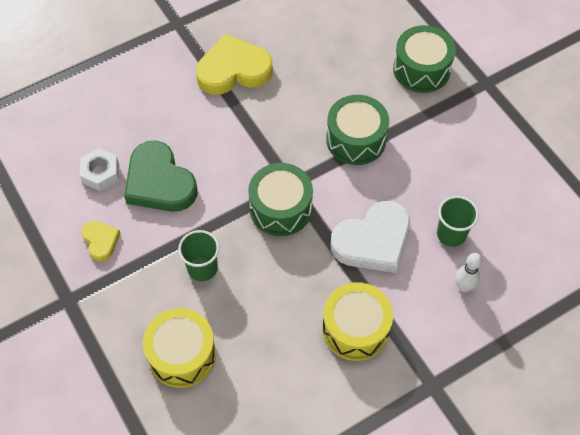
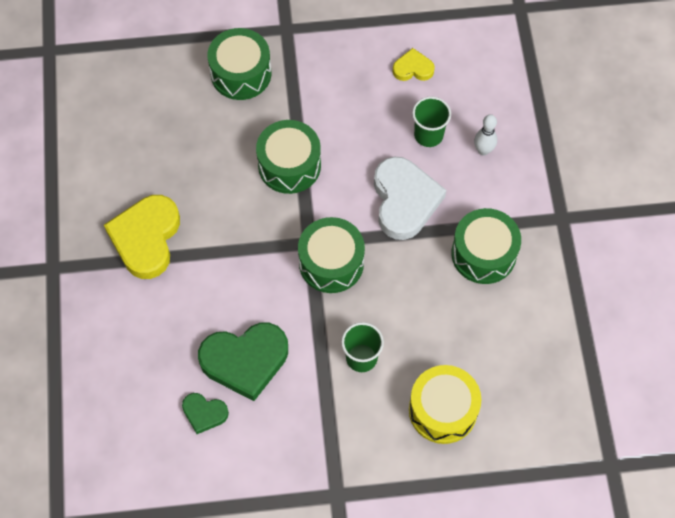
camera: 65 degrees left, 5 degrees up
white nut [80,148,119,191] -> green heart [182,393,229,434]
yellow heart [81,221,121,261] -> yellow heart moved to [393,48,435,81]
yellow drum [322,282,393,361] -> green drum [451,208,521,284]

